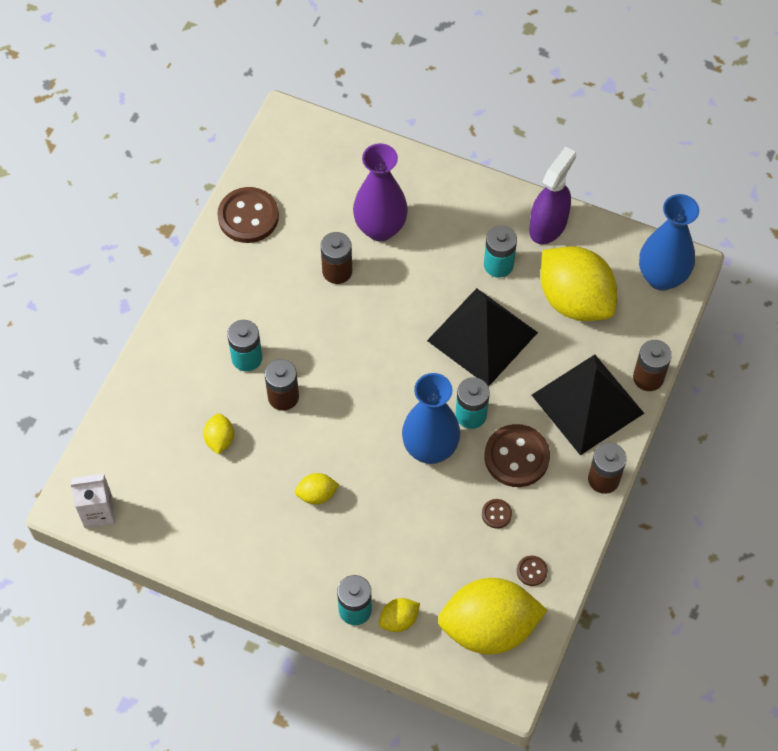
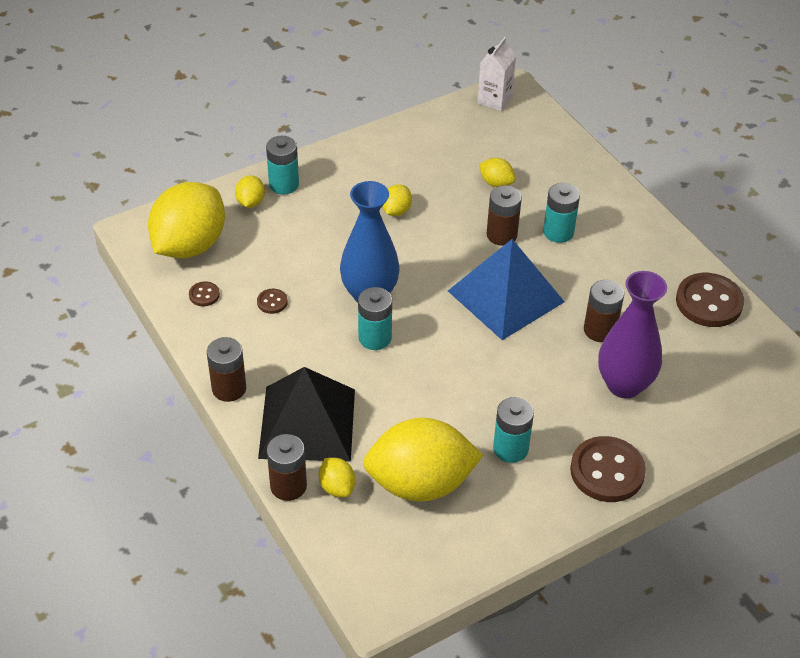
camera: 125 degrees right, 15 degrees down
black pyramid [427,288,538,387] -> none
brown button [484,424,550,487] -> brown button moved to [570,436,646,502]
purple spray bottle [529,147,576,244] -> none
blue vase [639,194,699,291] -> none
none -> yellow lemon [319,458,355,497]
none -> blue pyramid [448,239,565,340]

